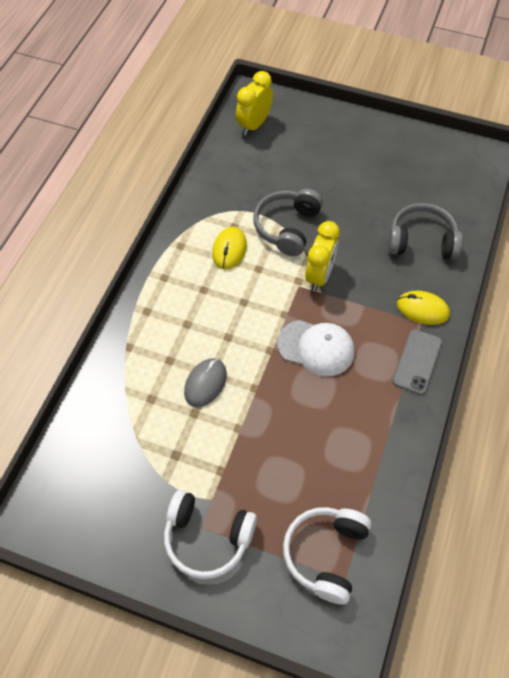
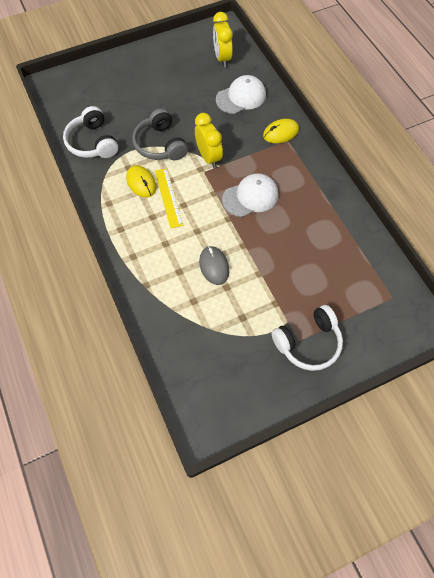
camera: 45 degrees left, 5 degrees up
yellow clock [236,71,273,136] -> yellow clock moved to [213,12,233,67]
white headphones [283,507,371,605] -> white headphones moved to [63,106,118,158]
grey headphones [388,203,463,260] -> white cap [216,75,266,114]
grey phone [393,329,442,395] -> none
none -> yellow ruler [155,168,183,228]

